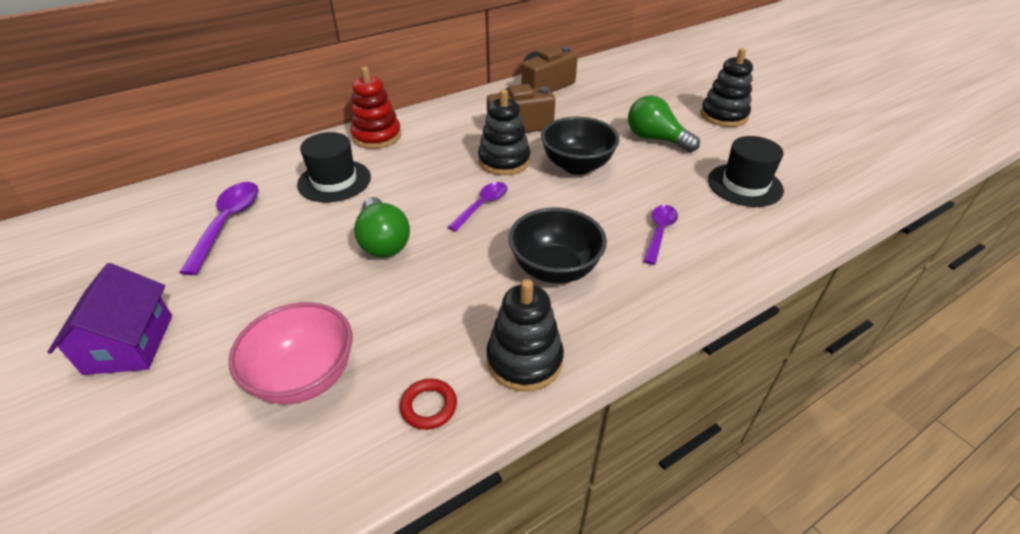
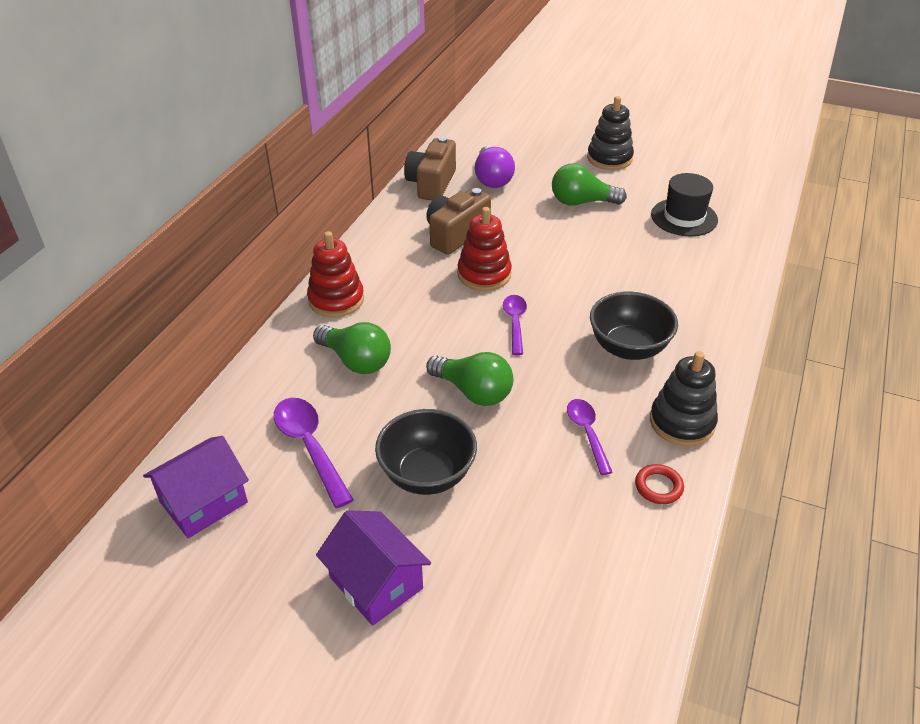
camera: 35 degrees left, 0 degrees up
pink bowl [228,302,352,404] -> none
black hat [297,132,371,202] -> green light bulb [313,322,391,374]
black stacking toy [478,89,530,175] -> red stacking toy [457,207,512,291]
black bowl [541,117,620,175] -> black bowl moved to [375,409,477,495]
purple spoon [644,205,678,265] -> purple spoon moved to [567,399,613,475]
none -> purple house [143,436,249,538]
none -> purple light bulb [475,146,515,188]

